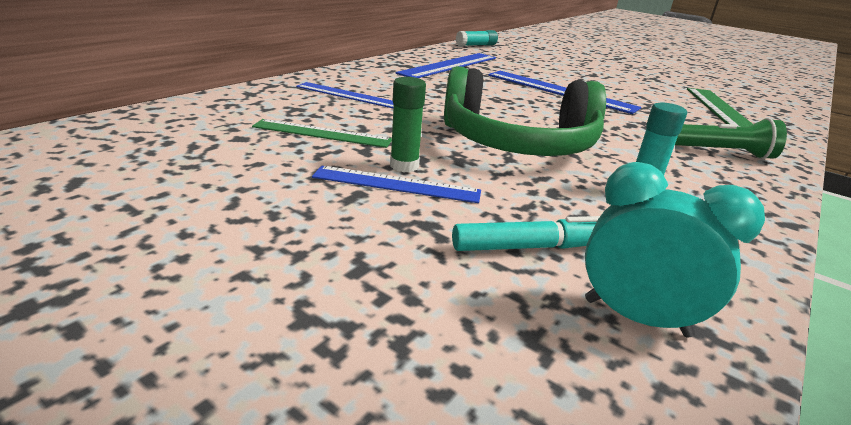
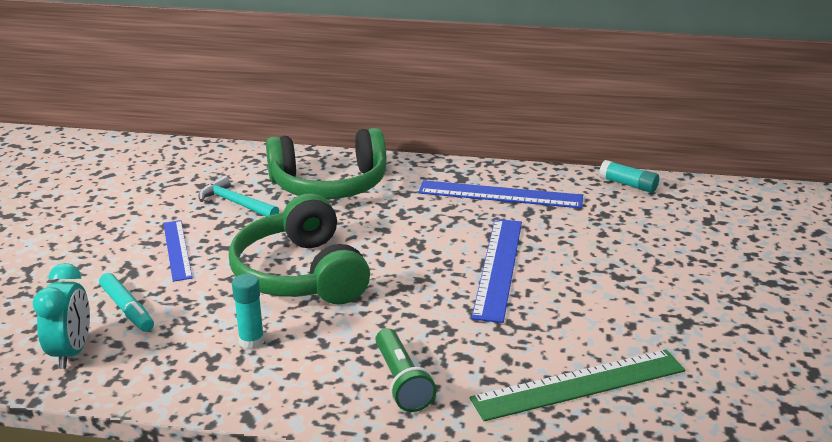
camera: 65 degrees right, 0 degrees up
green ruler [252,119,392,148] -> turquoise hammer [198,176,279,217]
blue ruler [296,82,394,108] -> green headphones [266,128,386,199]
green glue stick [390,77,426,172] -> none

